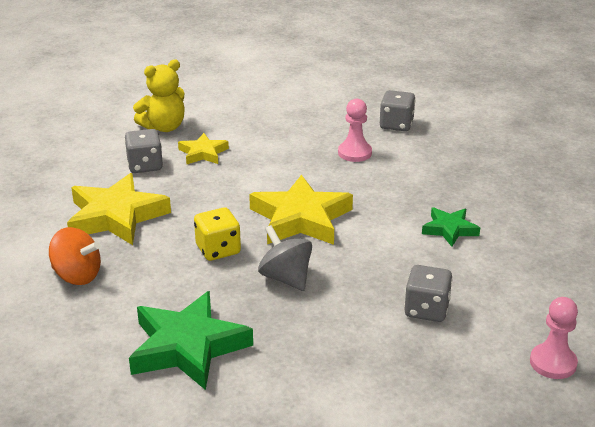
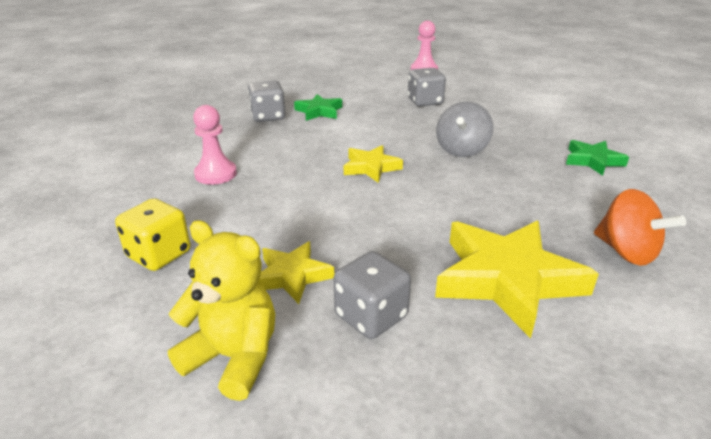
camera: 120 degrees left, 0 degrees up
orange spinning top [49,227,101,285] -> orange spinning top turned 150 degrees clockwise [594,189,686,266]
green star [129,291,253,390] -> green star [566,140,629,176], size x0.54
yellow dice [194,207,241,261] -> yellow dice moved to [115,198,191,271]
yellow star [249,175,353,245] -> yellow star [344,145,403,183], size x0.54
grey dice [379,90,415,131] -> grey dice moved to [248,80,285,122]

